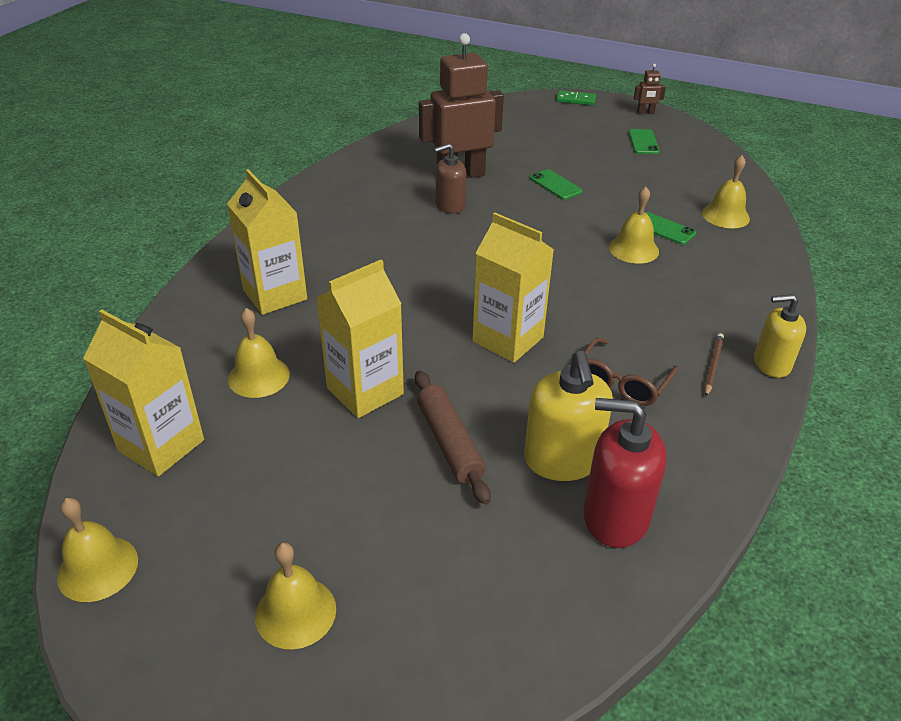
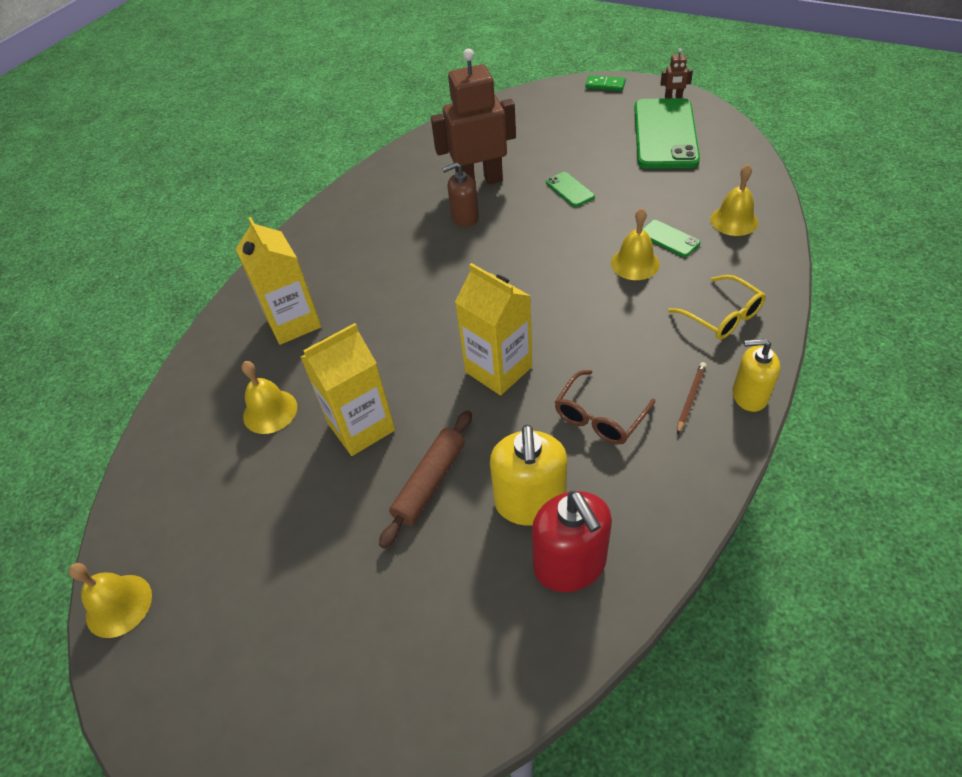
camera: 10 degrees right, 10 degrees up
yellow carton [83,310,204,476] -> none
yellow bell [255,542,336,649] -> none
brown rolling pin [415,371,491,505] -> brown rolling pin turned 45 degrees clockwise [379,411,472,549]
red soap dispenser [583,398,667,548] -> red soap dispenser turned 135 degrees counterclockwise [532,491,612,592]
green phone [628,129,660,154] -> green phone [634,98,700,169], size x2.35
none -> yellow glasses [668,275,766,340]

